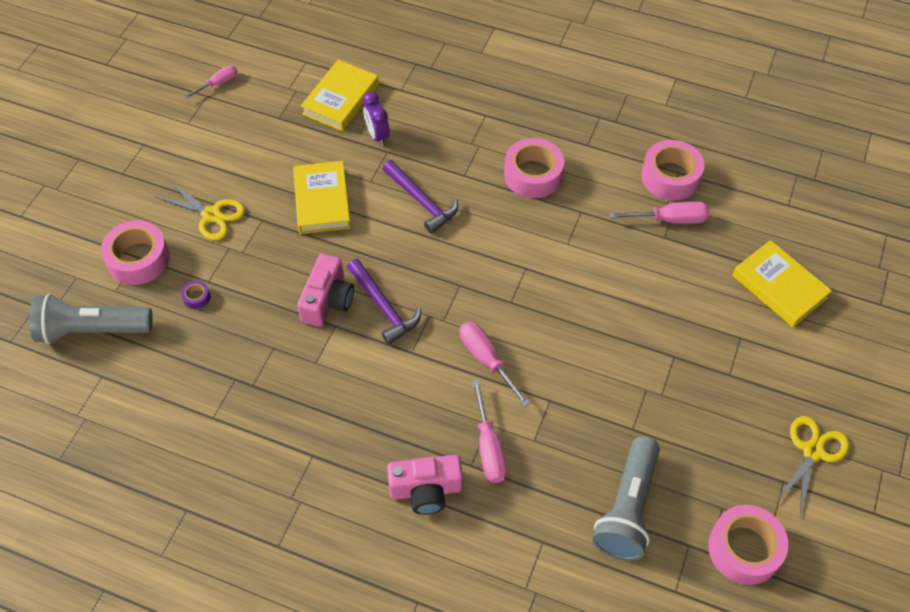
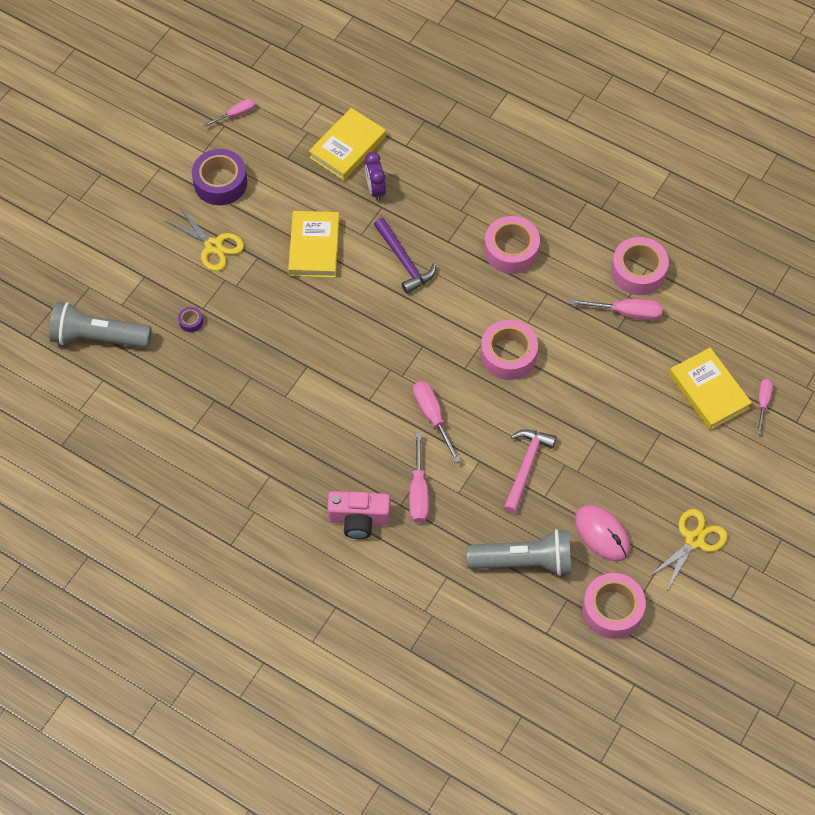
camera: 10 degrees right, 5 degrees up
pink tape [101,220,170,285] -> pink tape moved to [481,320,538,380]
pink camera [297,254,354,327] -> none
purple hammer [347,259,421,345] -> none
grey flashlight [593,436,660,561] -> grey flashlight turned 120 degrees counterclockwise [466,529,571,576]
none -> purple tape [192,149,247,205]
none -> pink hammer [504,429,557,513]
none -> pink mouse [575,505,631,561]
none -> pink screwdriver [757,379,773,435]

